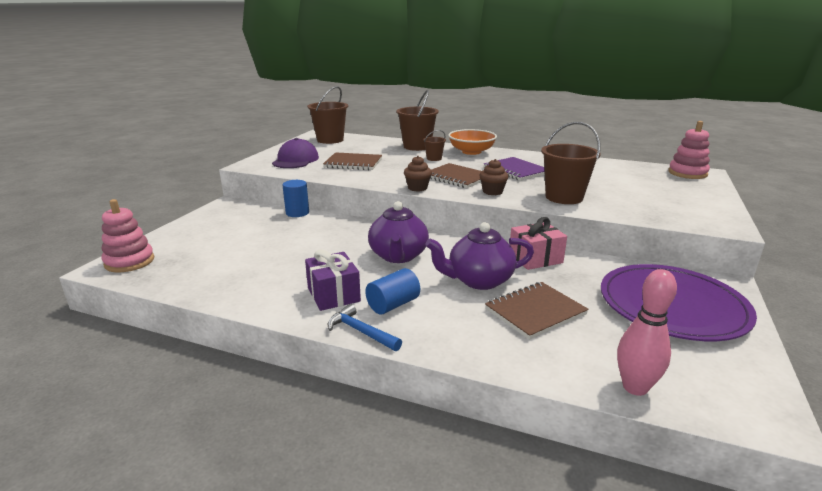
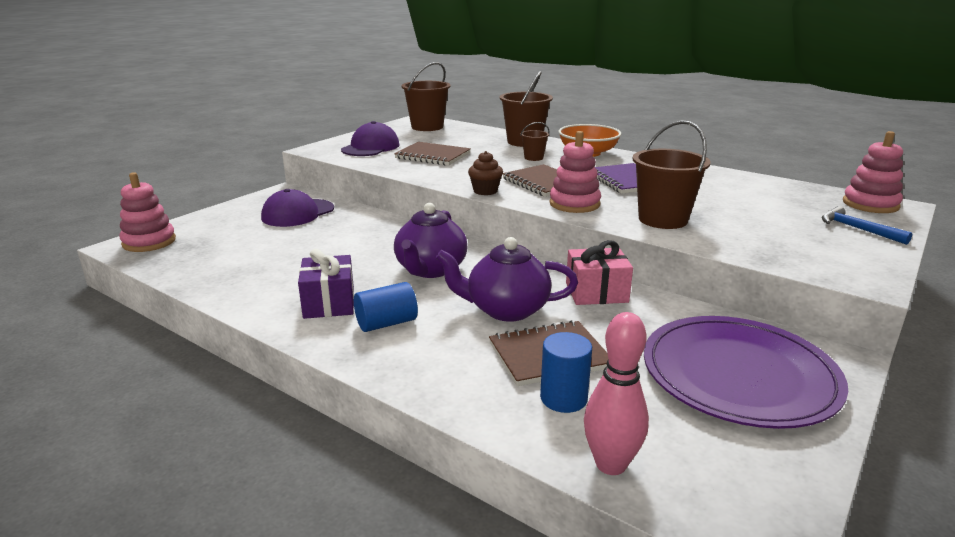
camera: 15 degrees right, 0 degrees up
blue cylinder [282,180,309,217] -> blue cylinder moved to [540,332,592,413]
blue hammer [328,304,402,351] -> blue hammer moved to [822,206,912,245]
brown cupcake [480,159,509,195] -> pink stacking toy [549,131,601,213]
none -> purple cap [261,189,334,227]

